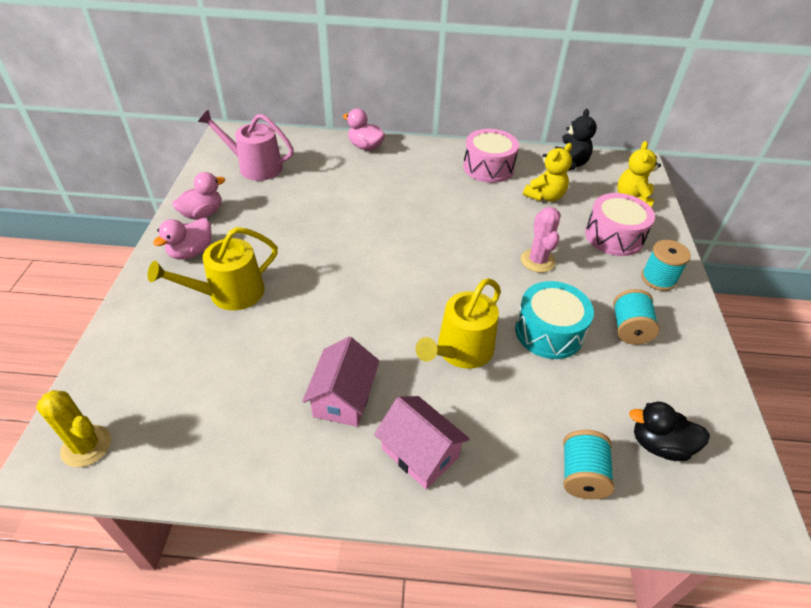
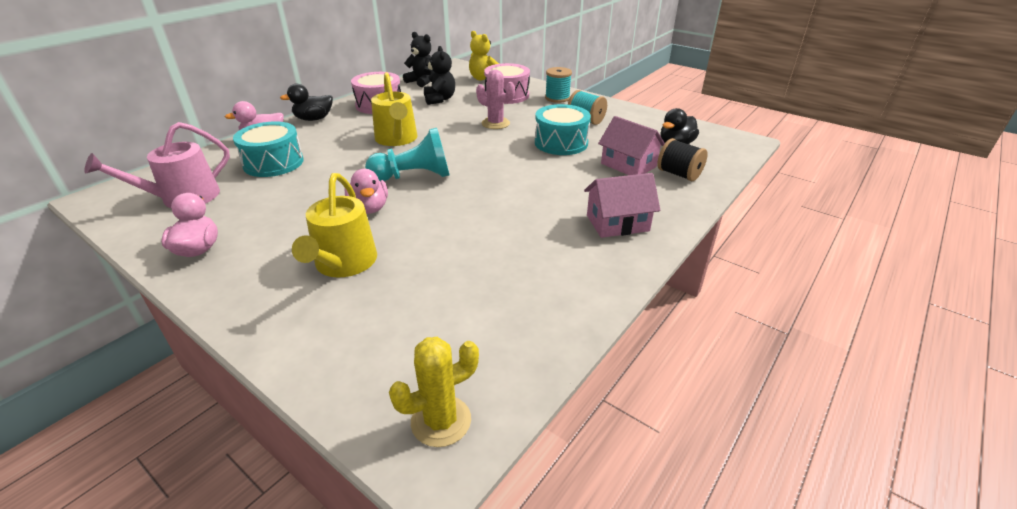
camera: 55 degrees left, 10 degrees down
pink duck [153,218,211,260] -> pink duck moved to [345,169,388,214]
pink house [302,337,379,427] -> pink house moved to [598,116,665,175]
yellow watering can [416,278,501,369] -> yellow watering can moved to [371,72,417,146]
yellow teddy bear [523,143,572,202] -> black teddy bear [424,46,455,105]
turquoise spool [563,430,615,499] -> black spool [657,138,708,181]
none -> turquoise drum [233,121,304,177]
none -> black duck [280,84,333,121]
none -> turquoise pawn [365,128,450,181]

